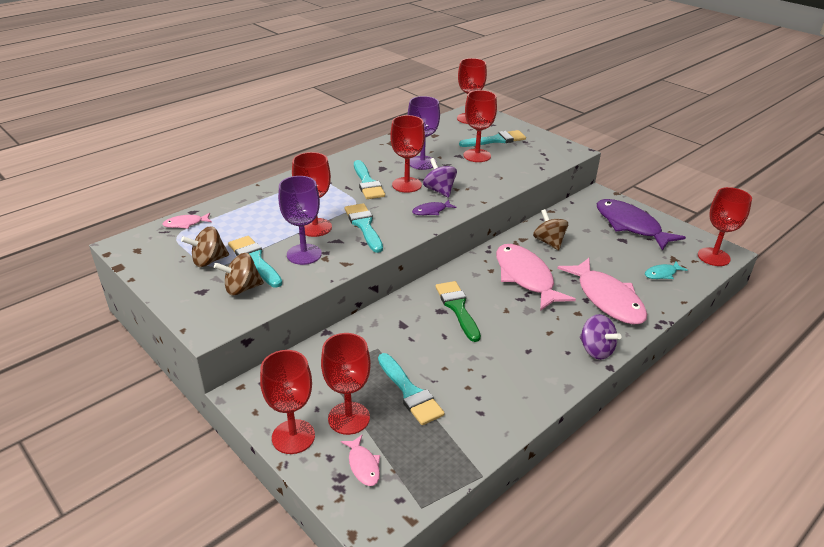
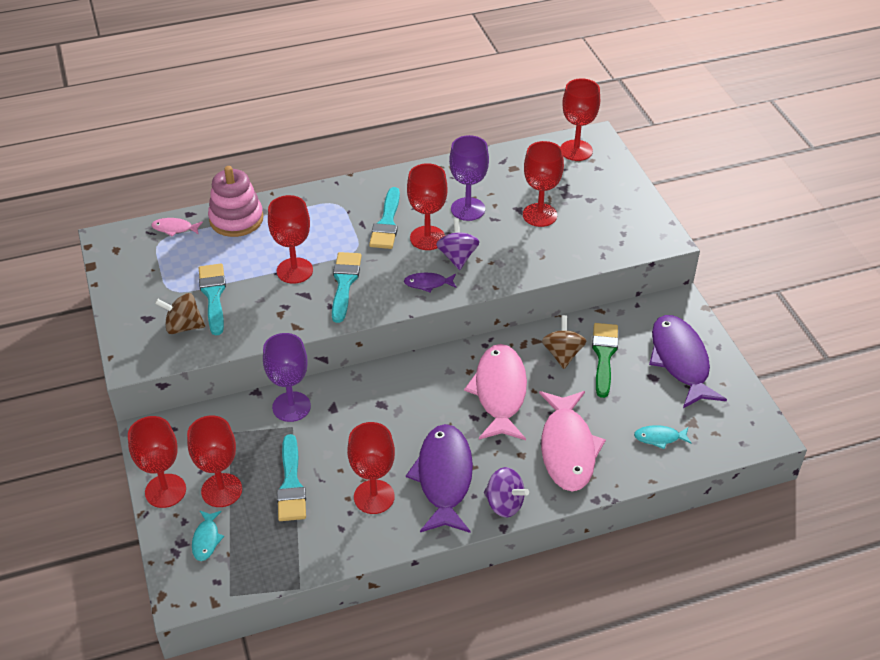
camera: 25 degrees right, 10 degrees up
brown spinning top [181,226,229,267] -> none
purple goblet [278,176,322,265] -> purple goblet moved to [263,333,311,422]
pink fish [341,435,380,486] -> turquoise fish [192,511,224,561]
green brush [435,281,481,342] -> green brush moved to [592,323,618,398]
turquoise brush [459,130,526,147] -> none
purple spinning top [580,314,621,360] -> purple spinning top turned 45 degrees counterclockwise [484,467,529,517]
red goblet [698,187,752,266] -> red goblet moved to [347,422,395,514]
none -> pink stacking toy [208,166,263,237]
none -> purple fish [406,424,473,533]

